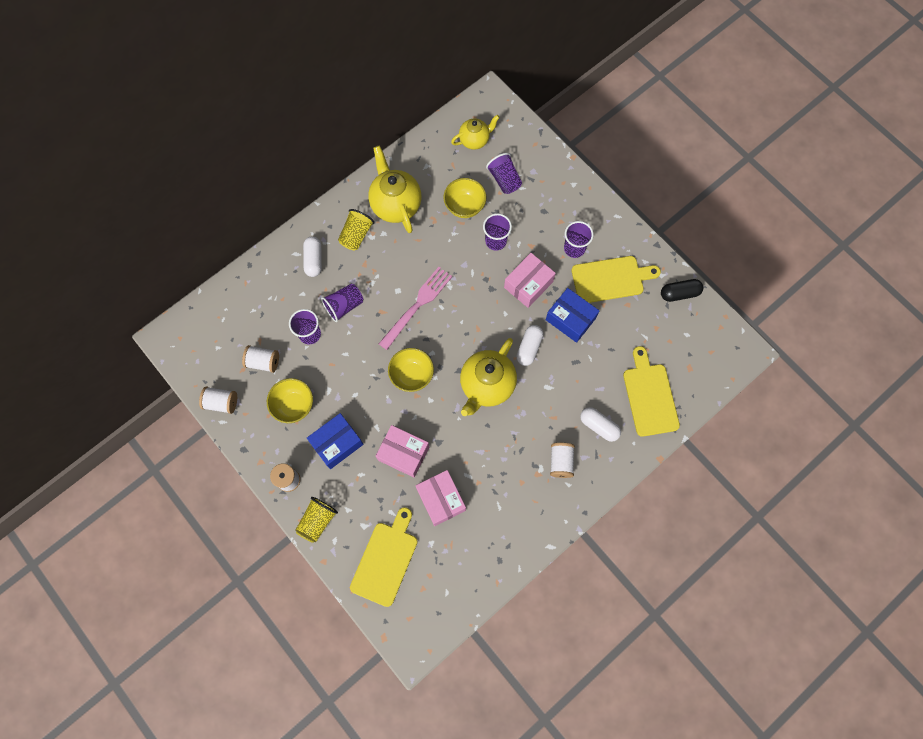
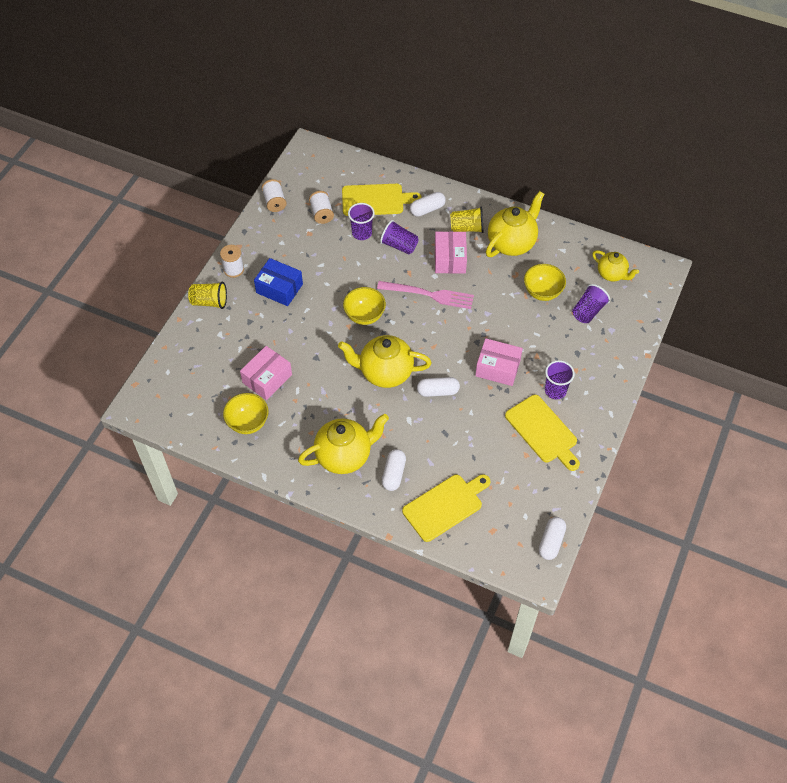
camera: 65 degrees right, 15 degrees down
yellow bowl [267,378,313,423] -> yellow bowl moved to [223,393,269,434]
yellow cutting board [350,507,418,607] -> yellow cutting board moved to [342,184,422,216]
pink box [376,425,429,478] -> pink box moved to [435,231,467,274]
purple cup [483,213,512,251] -> none
blue box [546,288,599,343] -> none
white spool [550,443,575,478] -> yellow teapot [298,414,389,474]
black capsule [661,279,703,302] -> none
none -> white capsule [539,517,566,560]

